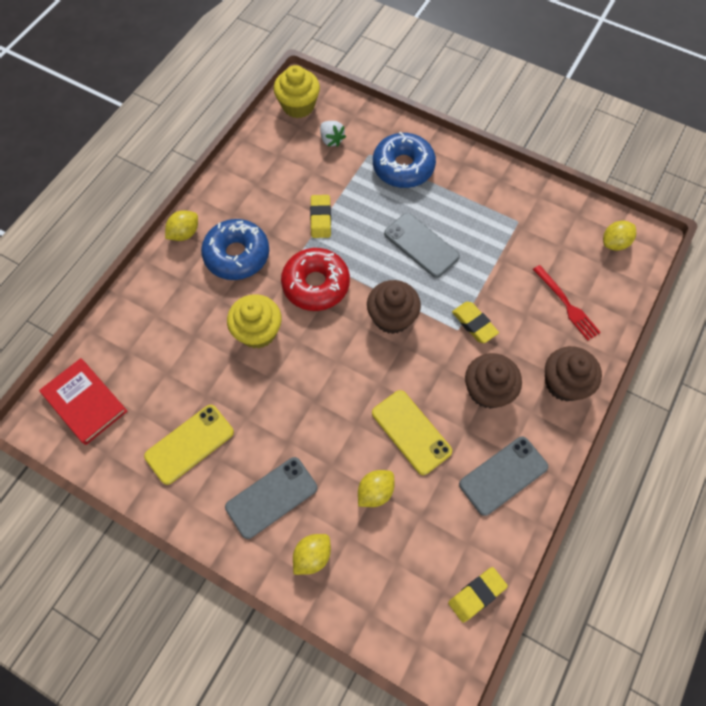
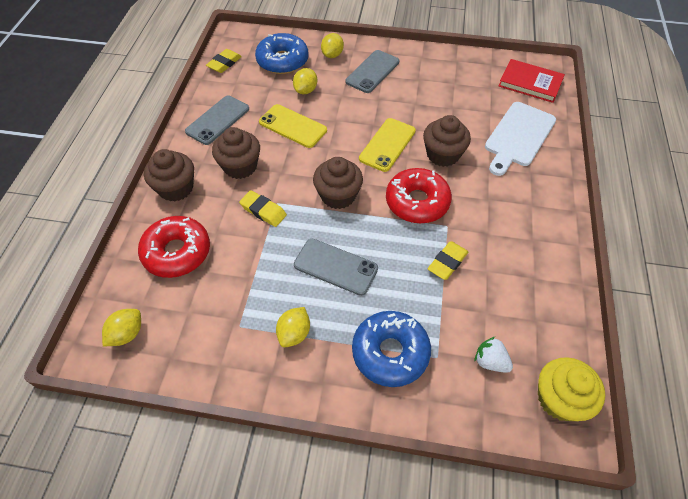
camera: 160 degrees right, 10 degrees down
yellow phone [144,405,234,485] -> yellow phone moved to [359,118,416,172]
yellow lemon [165,210,198,241] -> yellow lemon moved to [276,307,310,347]
blue donut [201,219,269,280] -> blue donut moved to [255,33,308,74]
yellow cupcake [227,294,282,349] -> brown cupcake [423,115,471,167]
yellow eraser [310,195,331,238] -> yellow eraser turned 60 degrees clockwise [428,241,468,280]
red fork [533,265,601,341] -> red donut [138,216,210,278]
none -> white cutting board [485,102,556,176]

